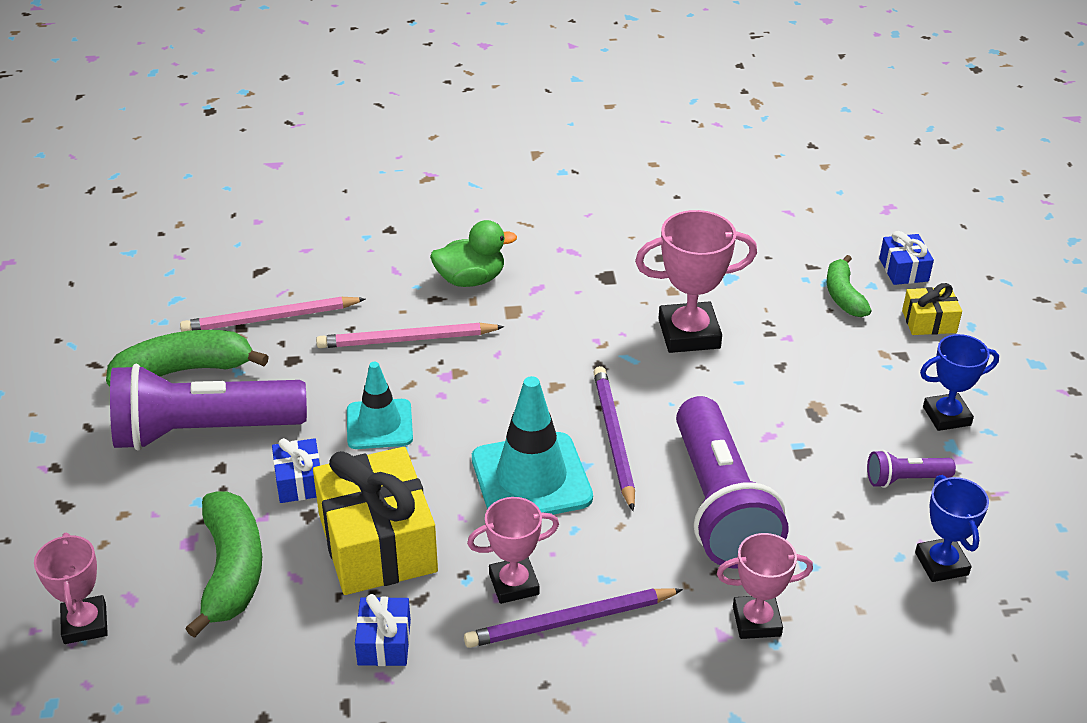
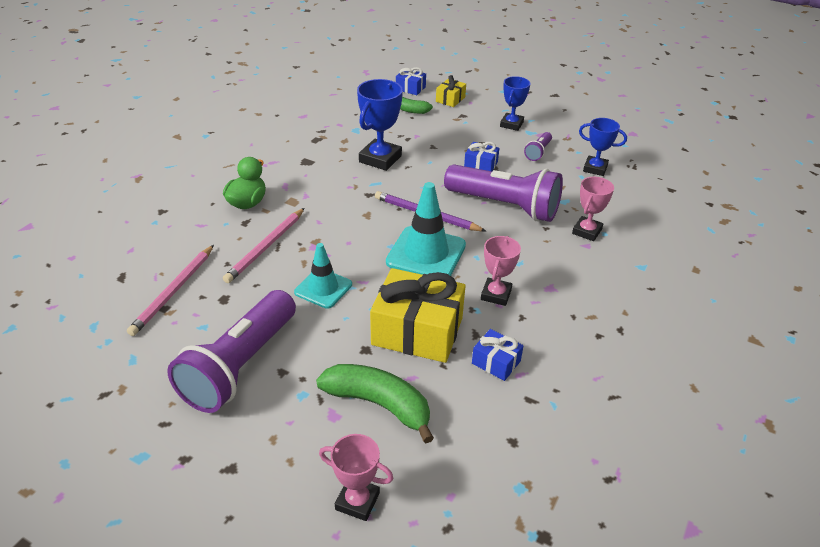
camera: 55 degrees left, 0 degrees up
green banana [106,330,269,386] -> none
blue gift [272,438,321,503] -> blue gift moved to [464,142,499,171]
purple pencil [464,588,683,648] -> none
pink trophy [635,210,757,353] -> blue trophy [357,79,403,171]

